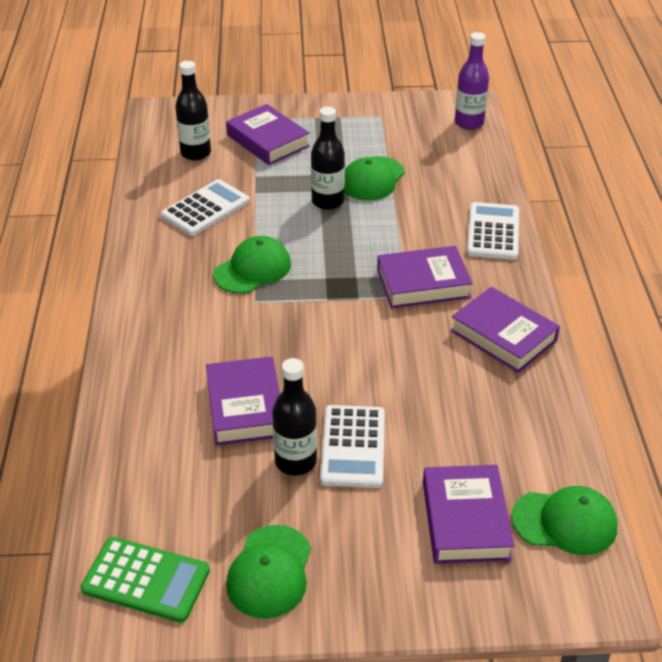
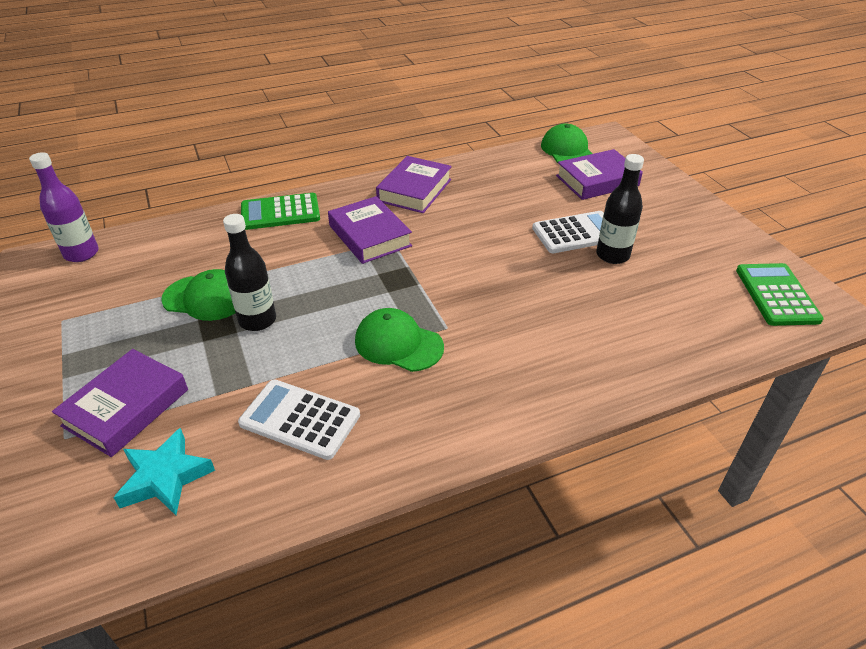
camera: 110 degrees left, 0 degrees up
black bottle [175,61,211,160] -> turquoise star [114,428,215,515]
purple book [206,356,280,446] -> none
green cap [226,525,311,619] -> none
white calculator [467,202,519,260] -> green calculator [241,193,320,230]

